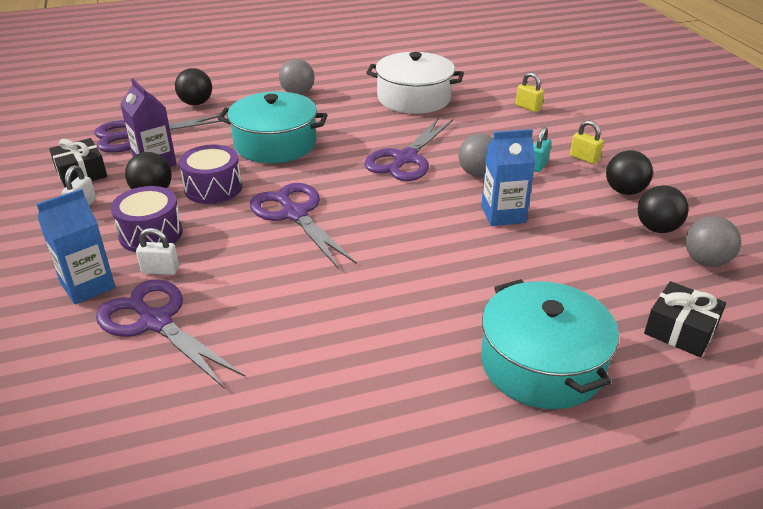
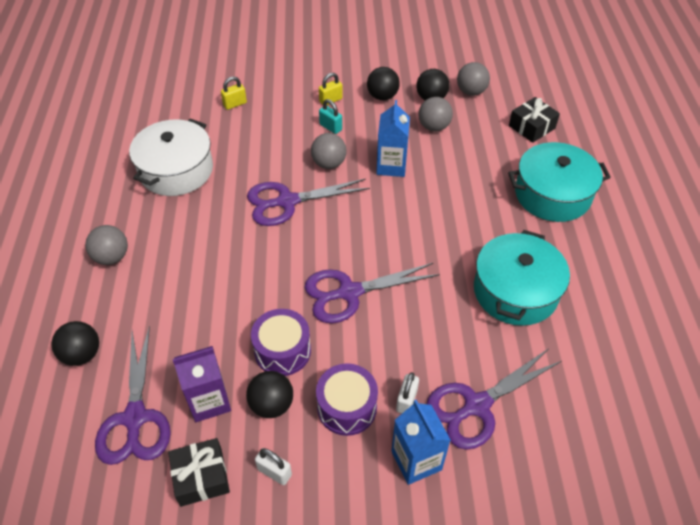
camera: 75 degrees left, 15 degrees up
turquoise pot [218,91,327,163] -> turquoise pot moved to [474,230,570,326]
purple scissors [364,118,453,181] -> purple scissors turned 120 degrees clockwise [247,179,370,226]
none -> grey ball [418,97,453,131]

